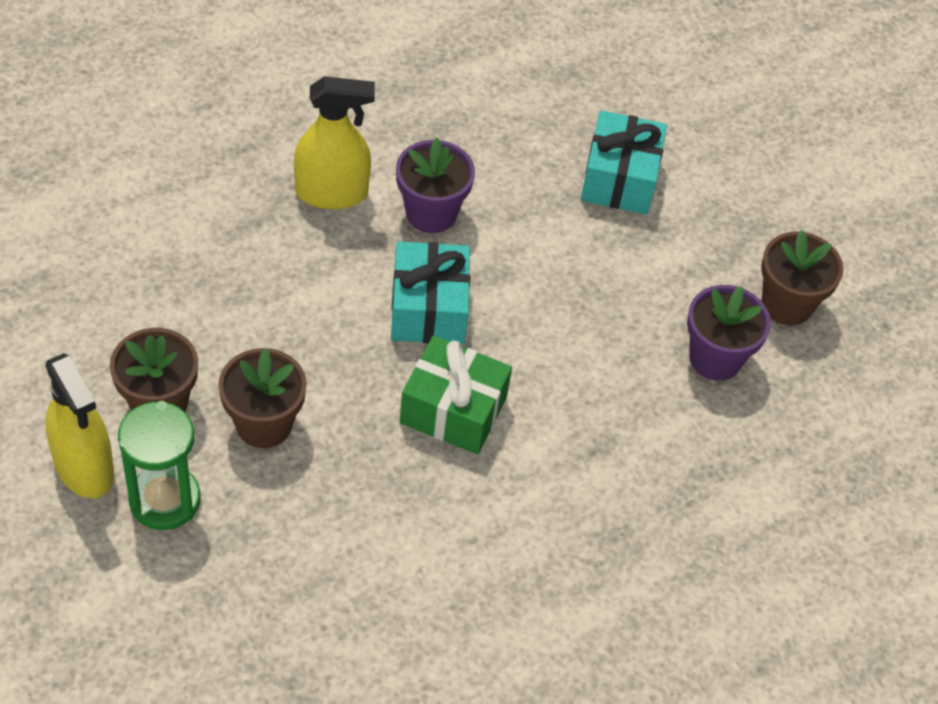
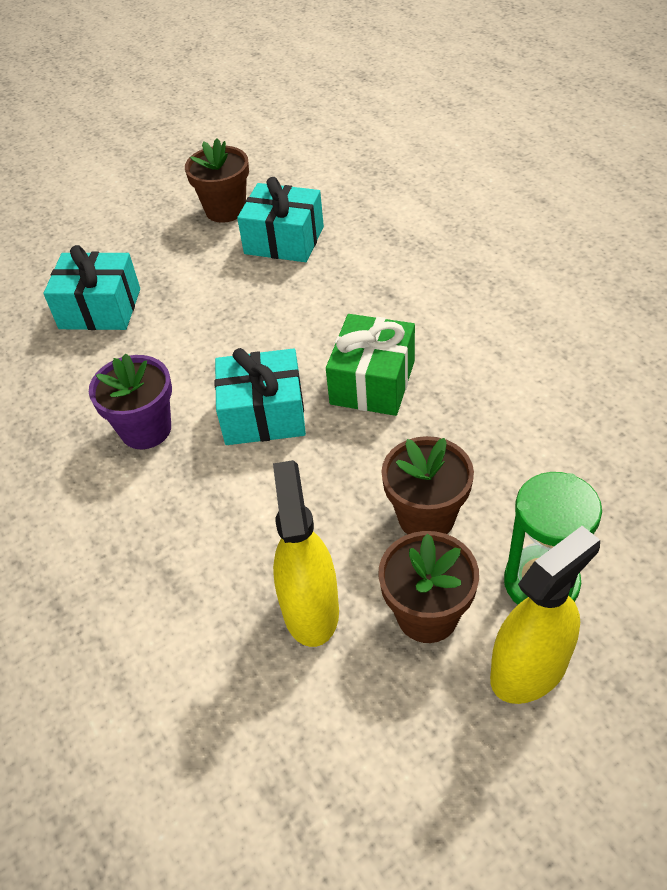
camera: 85 degrees left, 5 degrees down
yellow spray bottle [294,76,375,209] -> yellow spray bottle moved to [273,460,339,647]
purple flower pot [687,285,771,381] -> turquoise gift [237,177,324,262]

